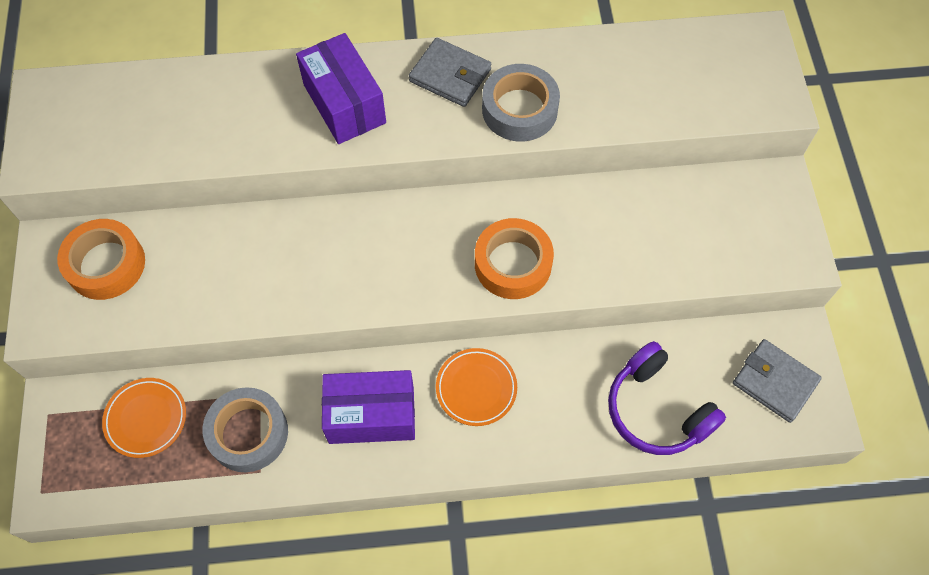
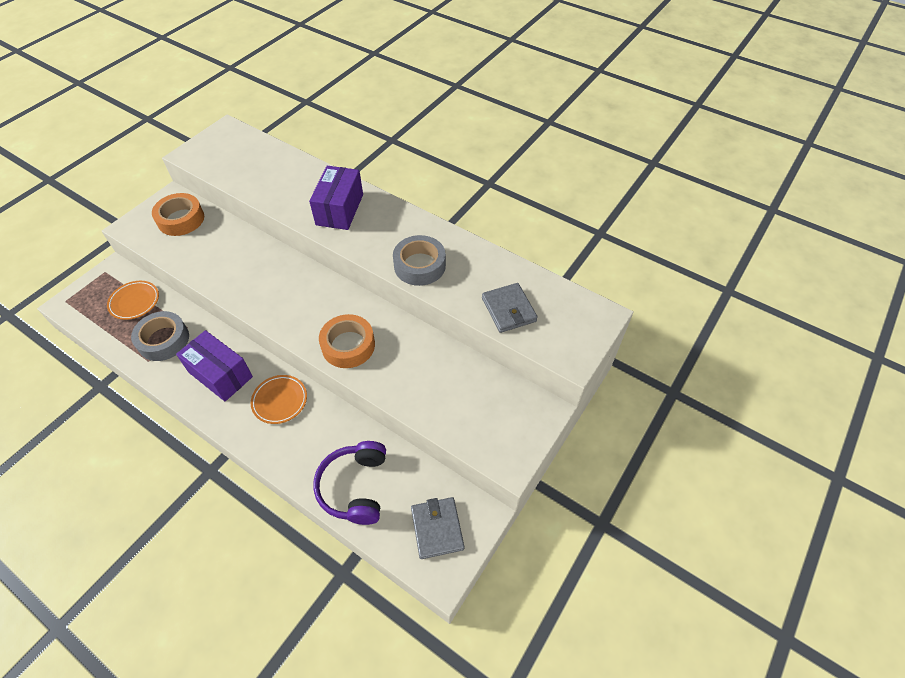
camera: 40 degrees right, 10 degrees down
grey wallet [409,38,491,107] -> grey wallet moved to [482,283,538,333]

